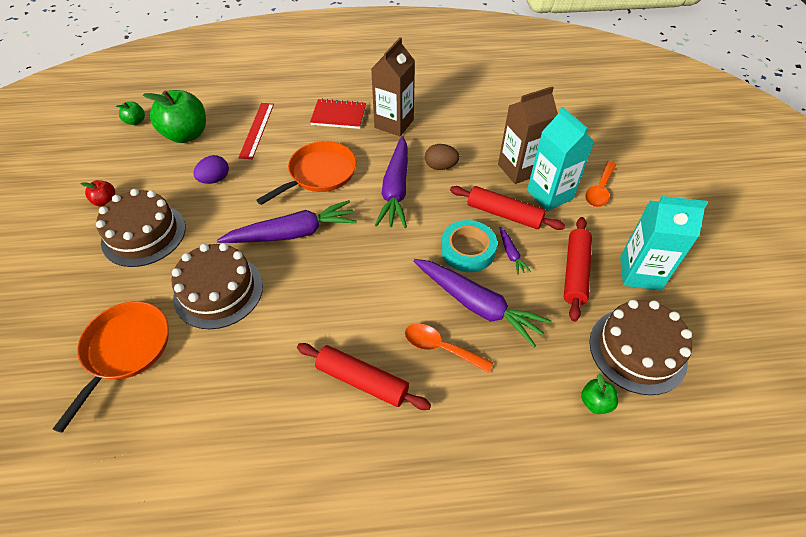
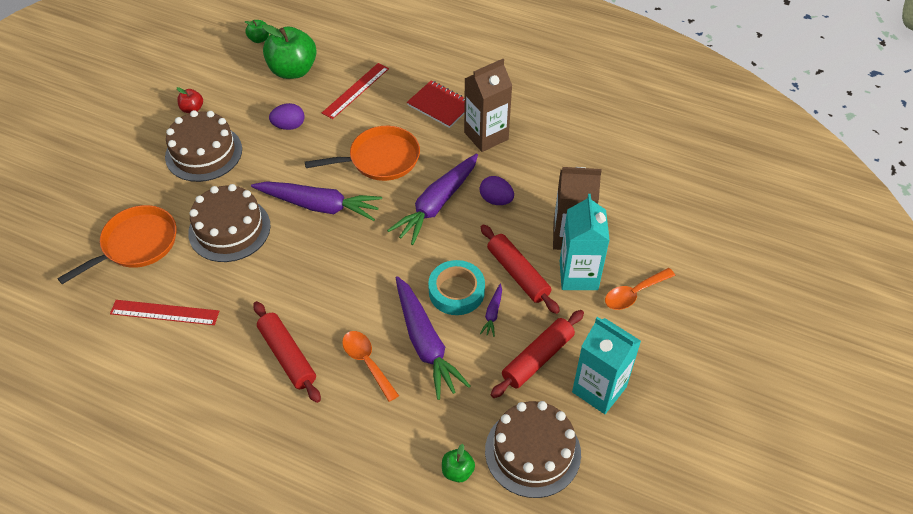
camera: 30 degrees right, 0 degrees up
brown egg [425,144,460,170] -> purple egg [480,176,514,205]
none -> red ruler [110,300,219,325]

